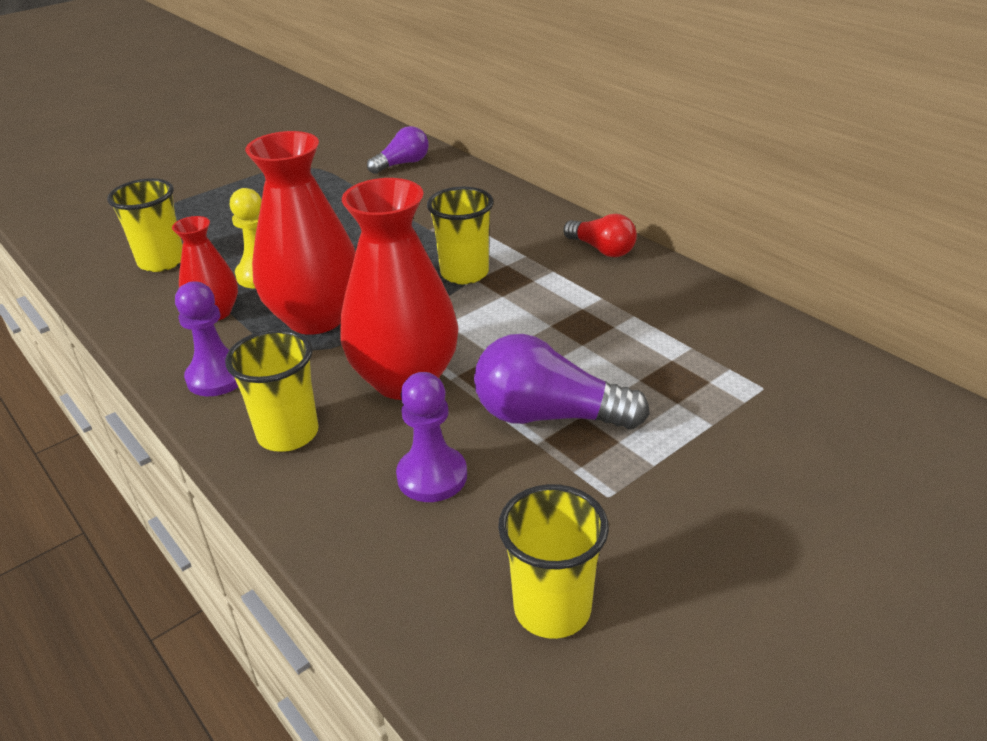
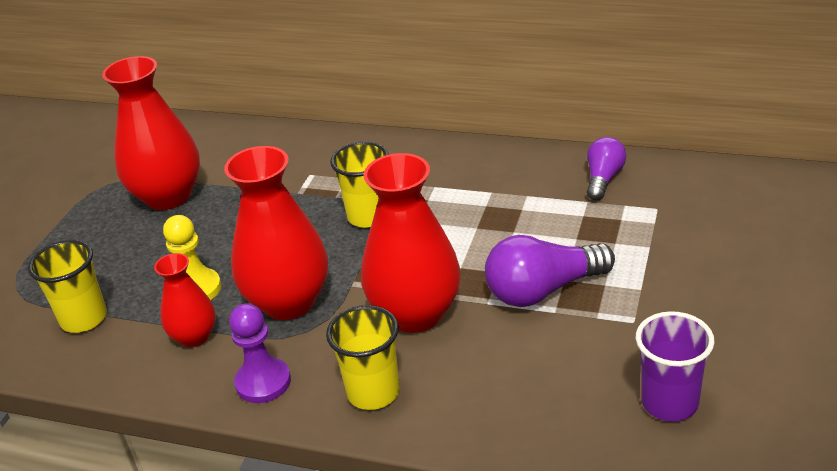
camera: 30 degrees left, 0 degrees up
purple light bulb [367,126,429,174] -> purple light bulb moved to [587,137,626,200]
purple pawn [396,372,467,502] -> none
yellow cup [498,484,609,639] -> purple cup [636,311,714,421]
red light bulb [564,214,637,257] -> none
none -> red vase [102,56,200,210]

